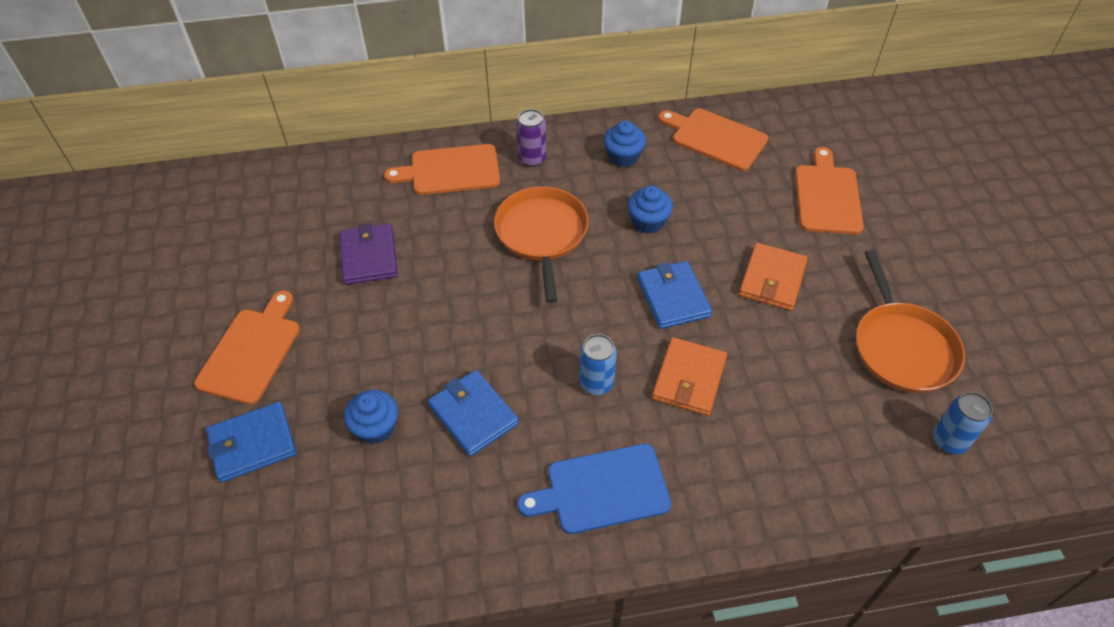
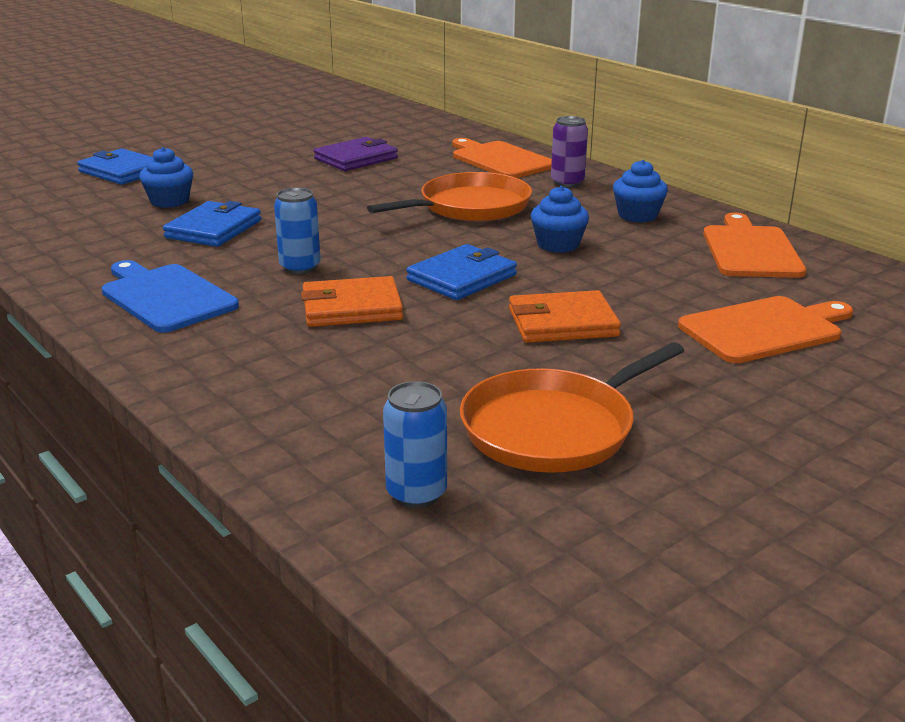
camera: 60 degrees right, 25 degrees down
orange cutting board [194,290,300,405] -> none

